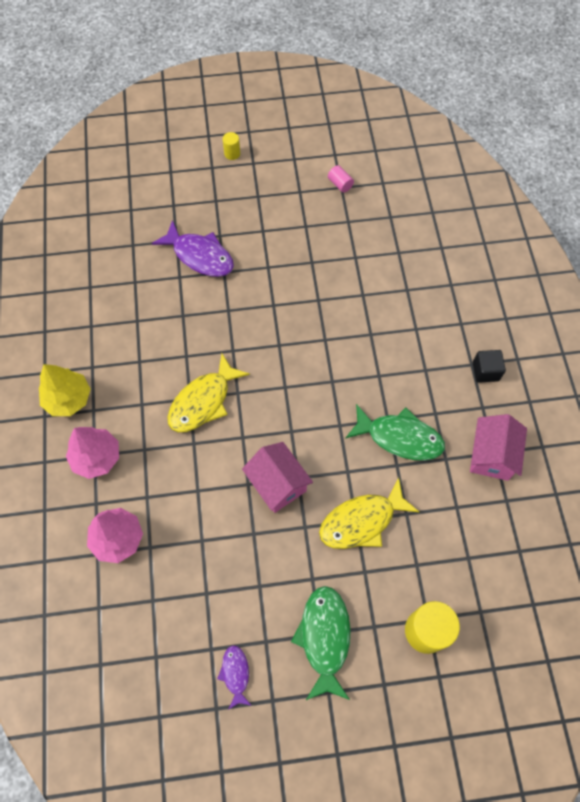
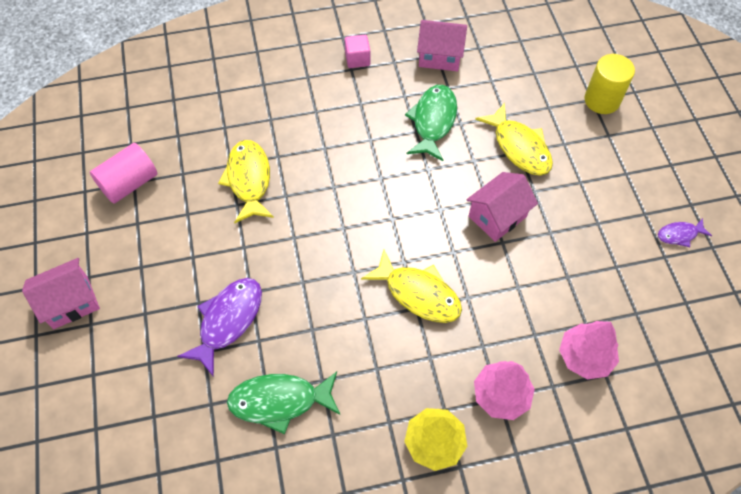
camera: 95 degrees left, 5 degrees down
yellow cylinder [223,132,240,160] -> pink house [22,258,100,329]
green fish [291,586,351,701] -> green fish moved to [227,372,340,434]
pink cylinder [328,165,354,193] -> pink cylinder [90,143,157,203], size x2.01
black cube [473,350,506,383] -> pink cube [345,35,370,68]
none -> yellow fish [218,140,274,223]

